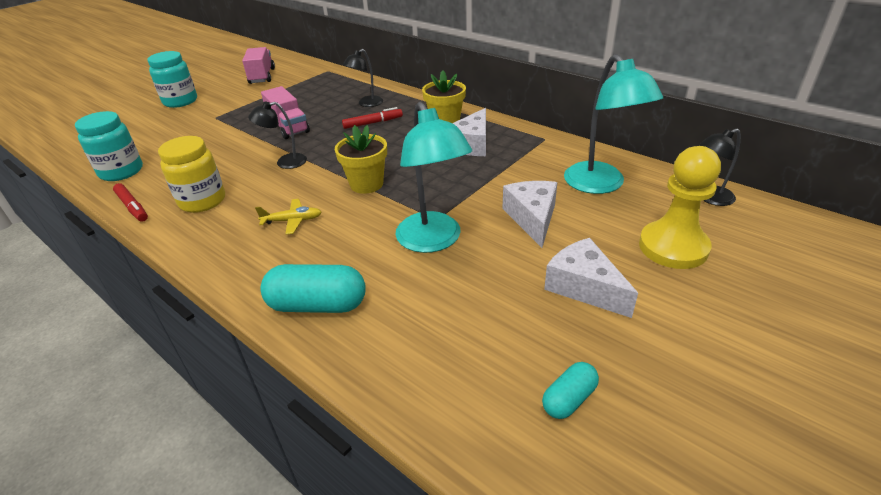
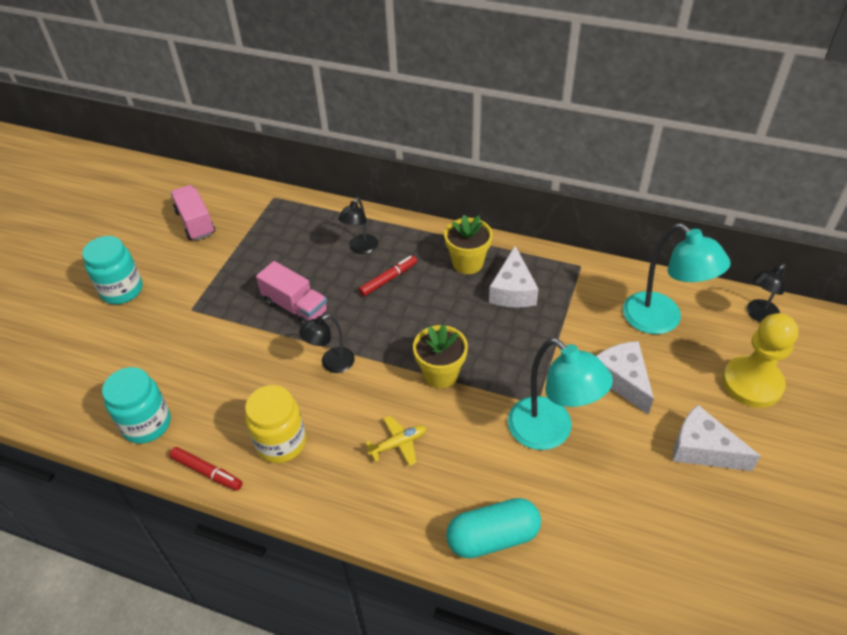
camera: 20 degrees left, 10 degrees up
turquoise capsule [542,362,599,419] -> none

